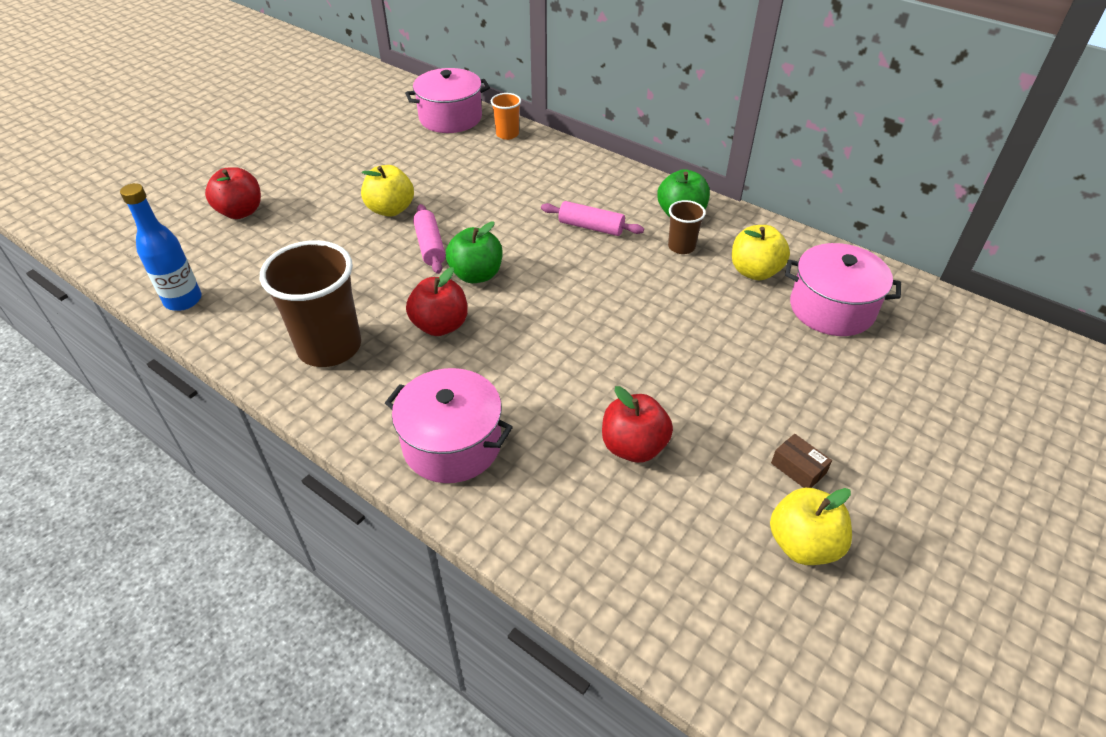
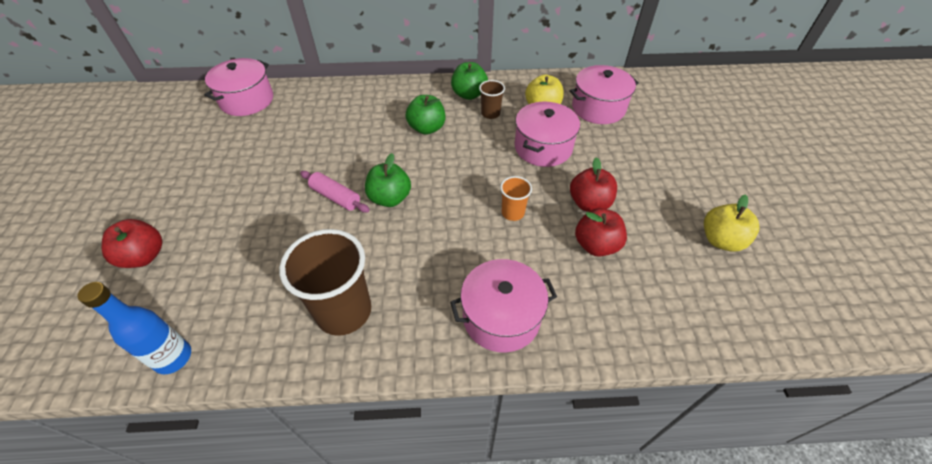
camera: 40 degrees left, 5 degrees up
yellow apple [361,165,414,217] -> none
red apple [406,267,468,336] -> red apple moved to [570,157,617,212]
orange cup [491,93,521,140] -> orange cup moved to [500,176,532,221]
pink rolling pin [541,201,644,236] -> green apple [405,95,445,135]
brown box [771,434,832,488] -> none
none -> pink pot [515,102,580,167]

